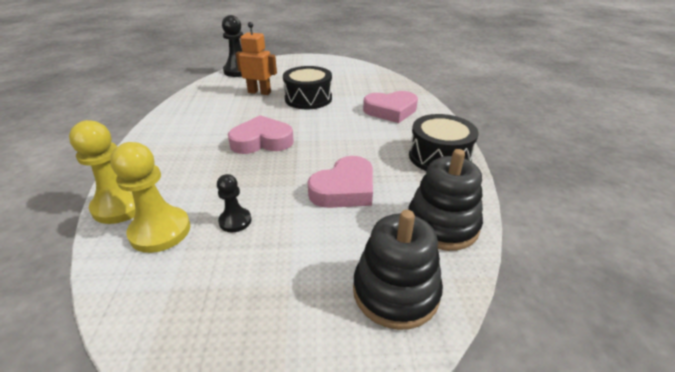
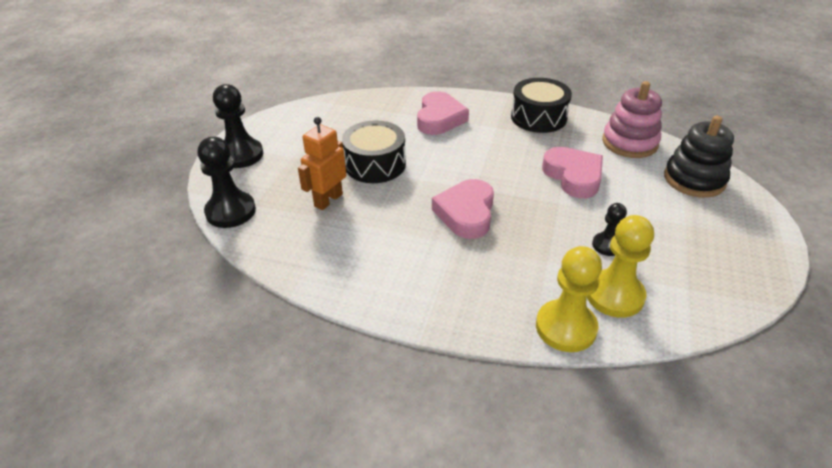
camera: 70 degrees left, 5 degrees up
black stacking toy [408,149,483,251] -> pink stacking toy [602,81,662,158]
none -> black pawn [213,84,263,168]

